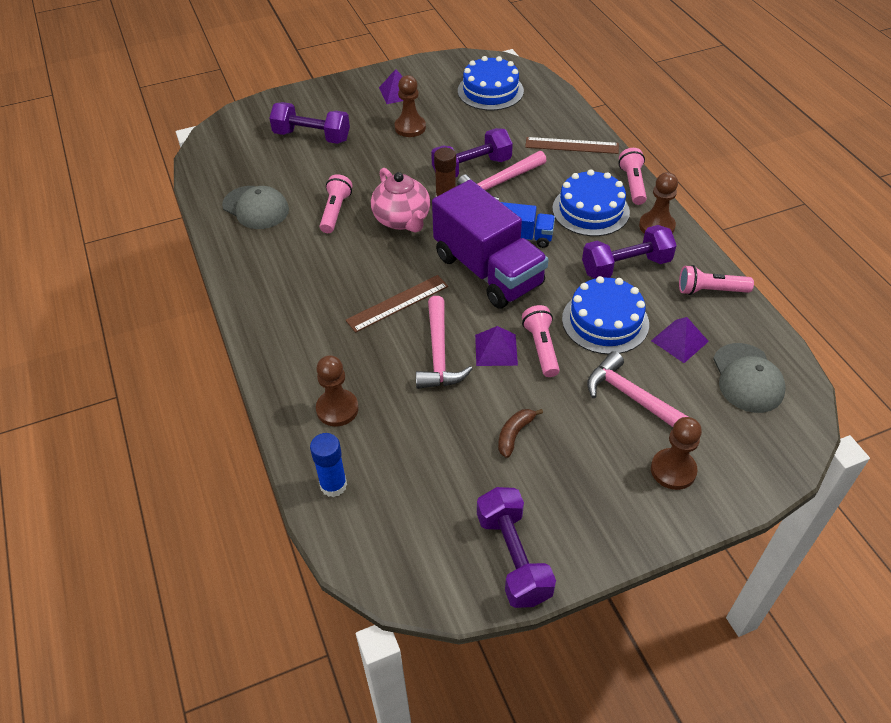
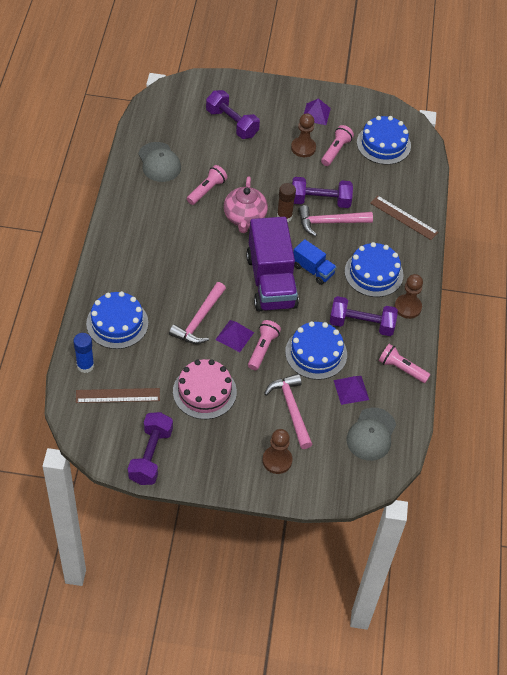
camera: 25 degrees right, 5 degrees up
brown pawn [316,355,359,426] -> blue cake [86,291,148,349]
brown ruler [346,275,448,333] -> brown ruler moved to [76,388,160,403]
brown banana [498,409,543,458] -> pink cake [173,359,237,419]
pink flashlight [619,148,647,205] -> pink flashlight moved to [321,125,354,166]

